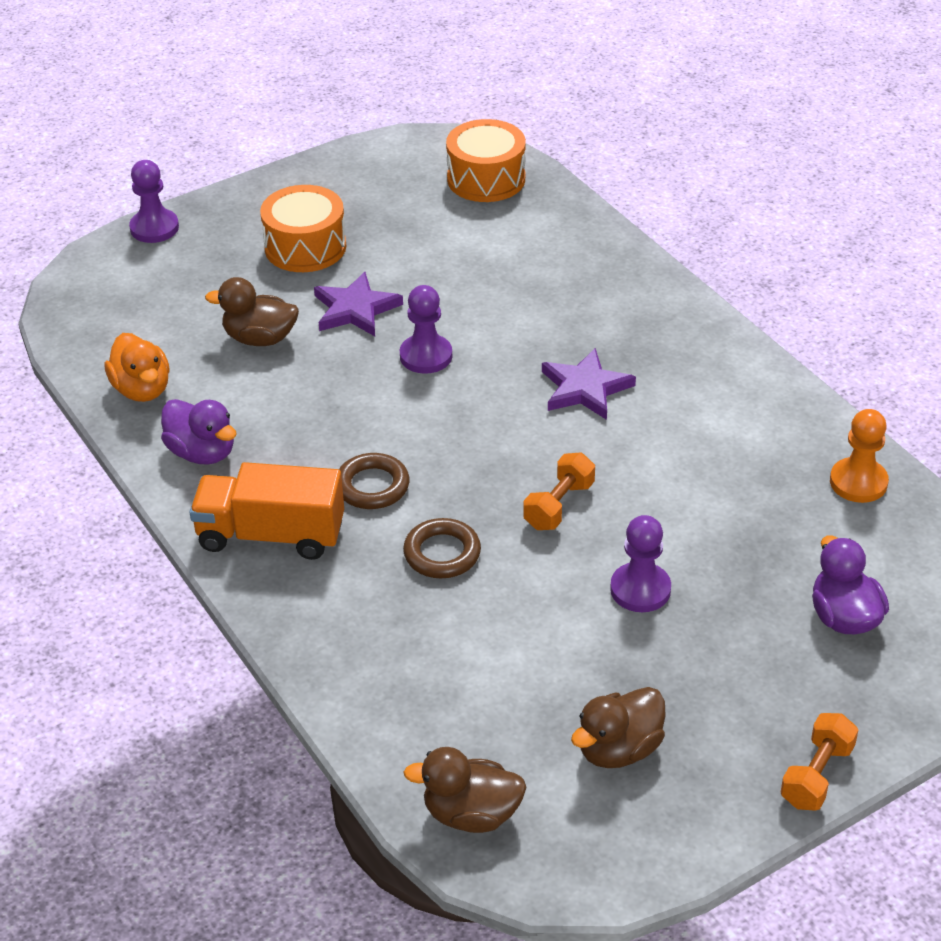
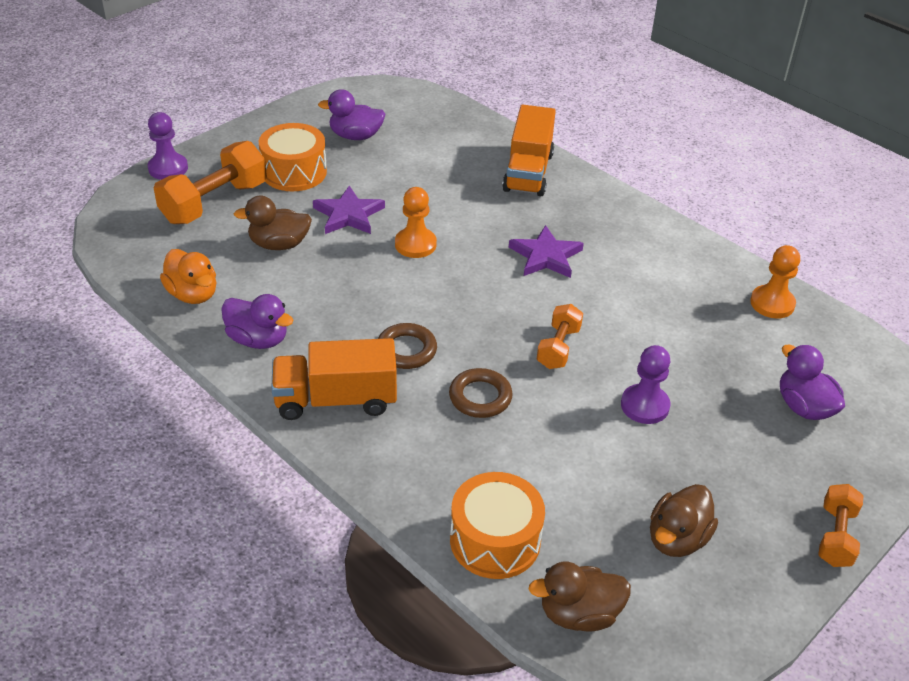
camera: 15 degrees left, 0 degrees up
purple pawn [400,285,452,374] -> orange pawn [395,187,437,258]
orange drum [446,119,526,202] -> orange drum moved to [450,472,545,579]
none -> orange dumbbell [154,141,267,224]
none -> purple duck [318,89,386,140]
none -> orange truck [502,105,556,196]

